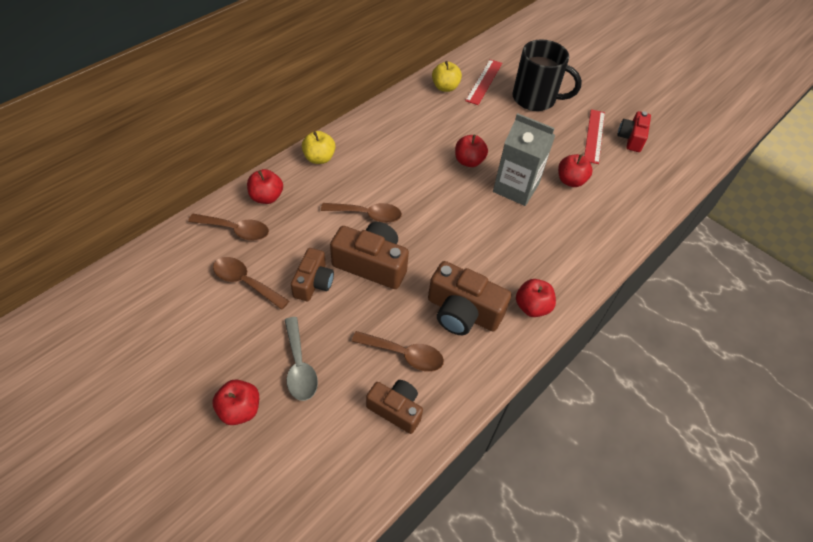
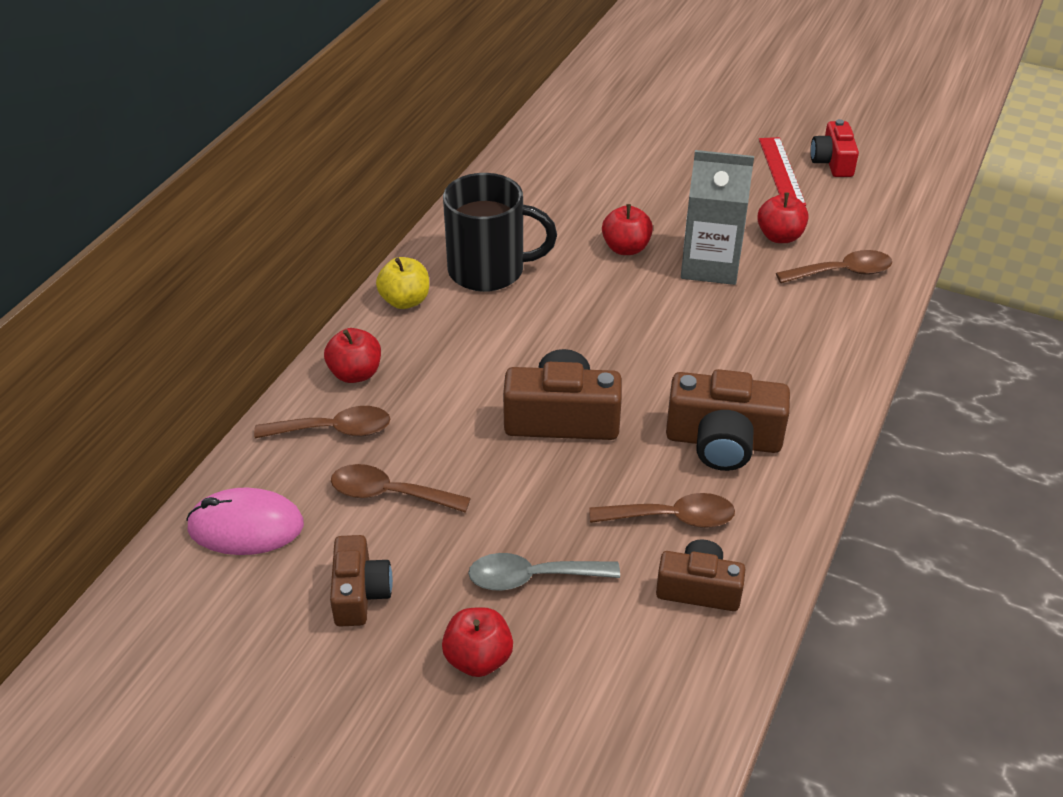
camera: 15 degrees left, 10 degrees down
grey spoon [285,317,318,401] -> grey spoon turned 120 degrees clockwise [468,553,620,591]
brown camera [291,248,334,301] -> brown camera moved to [330,535,393,627]
brown spoon [321,203,402,223] -> brown spoon moved to [776,250,892,283]
yellow apple [432,61,462,92] -> none
red ruler [465,59,502,105] -> none
black mug [512,39,582,111] -> black mug moved to [443,173,557,292]
red apple [516,279,556,317] -> none
none -> pink mouse [186,487,304,555]

